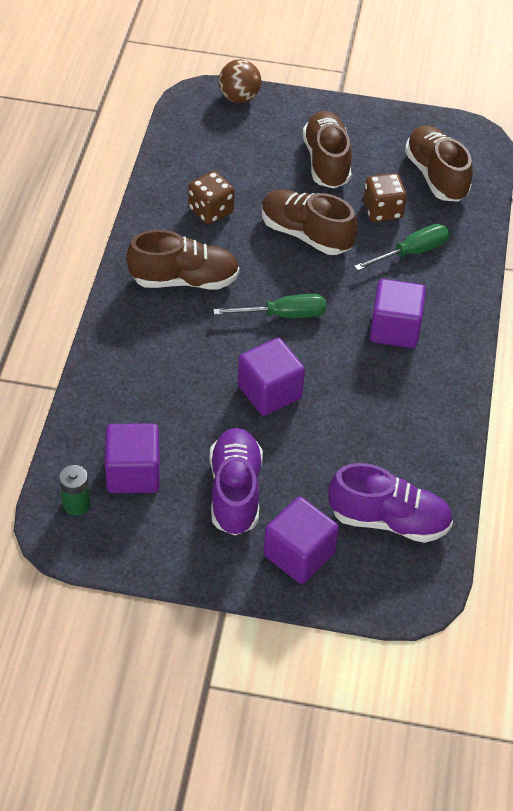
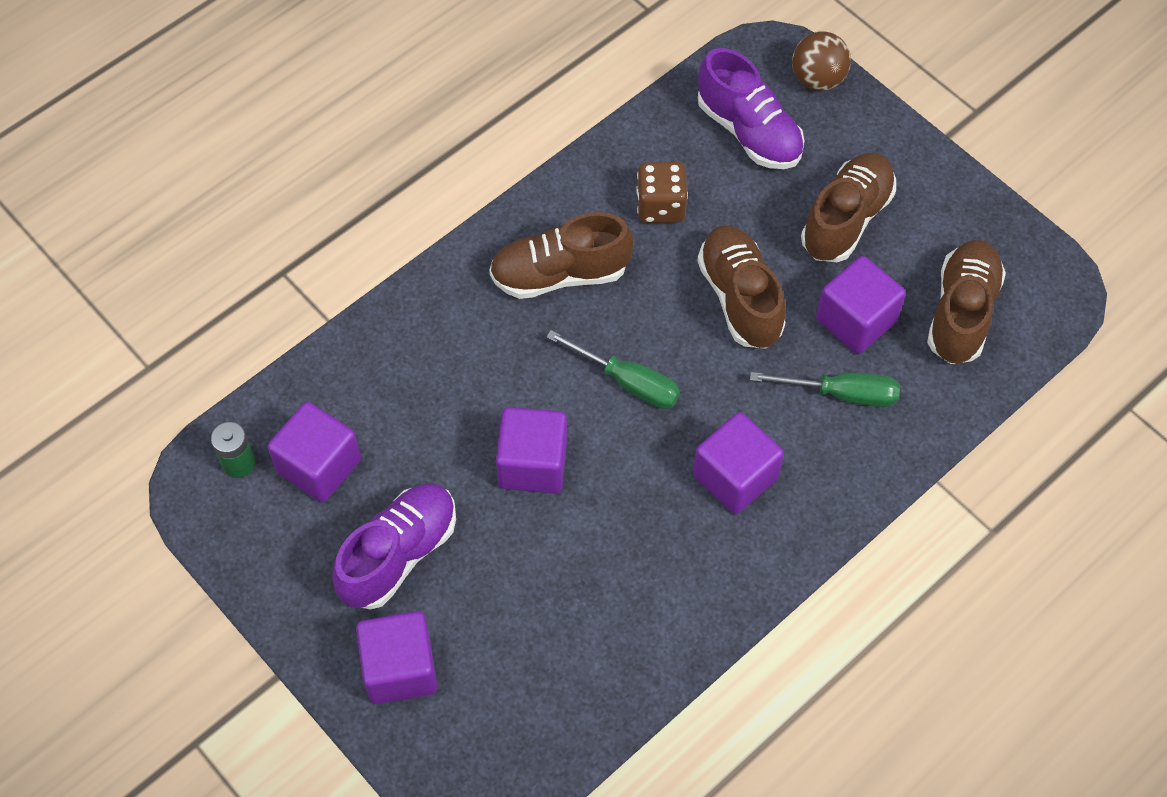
camera: 40 degrees right, 10 degrees up
brown shoe [126,230,240,289] -> brown shoe turned 135 degrees clockwise [489,212,633,299]
purple shoe [328,463,453,543] -> purple shoe moved to [698,48,804,169]
brown dice [363,173,407,222] -> purple cube [816,256,906,354]

